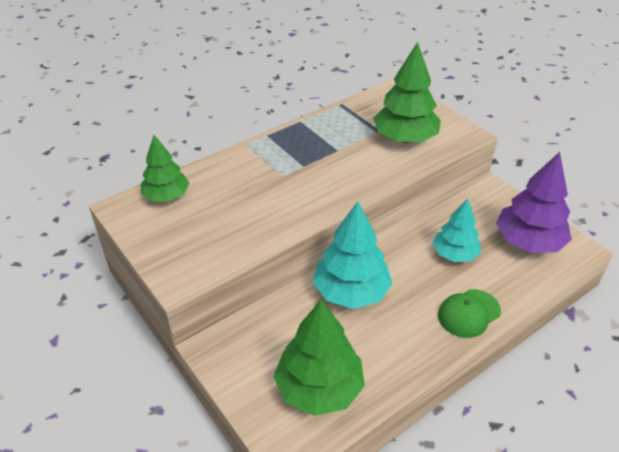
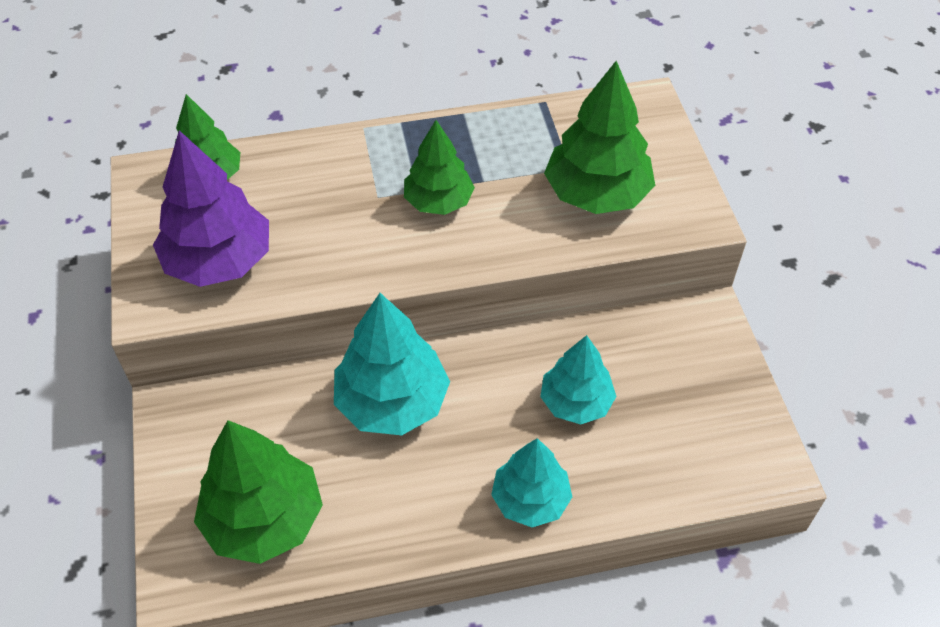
camera: 25 degrees right, 10 degrees up
green cap [438,289,501,338] -> turquoise tree [491,438,572,527]
purple tree [496,152,572,253] -> purple tree moved to [153,130,269,287]
none -> green tree [404,120,475,215]

